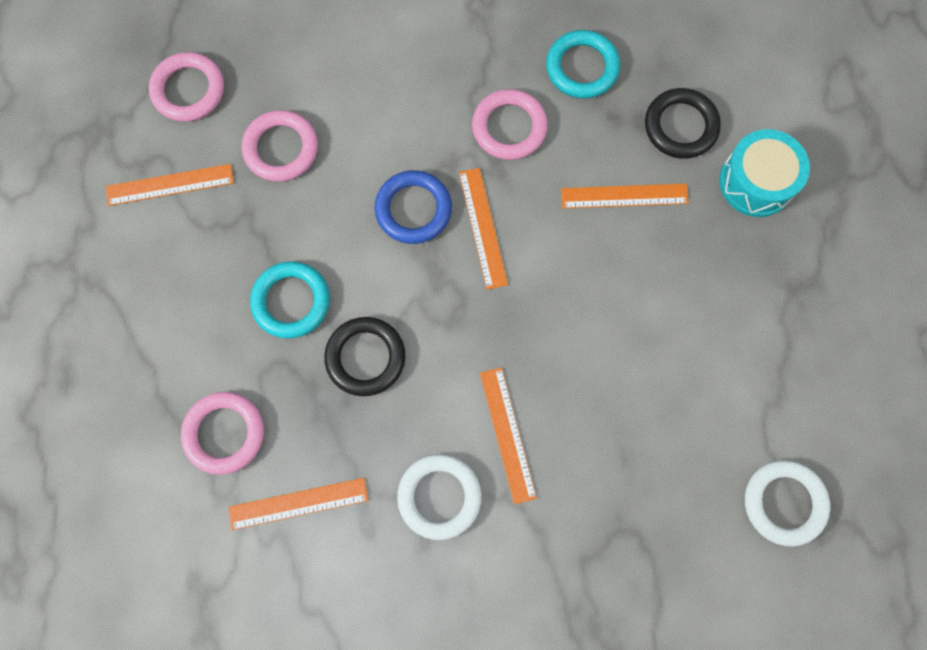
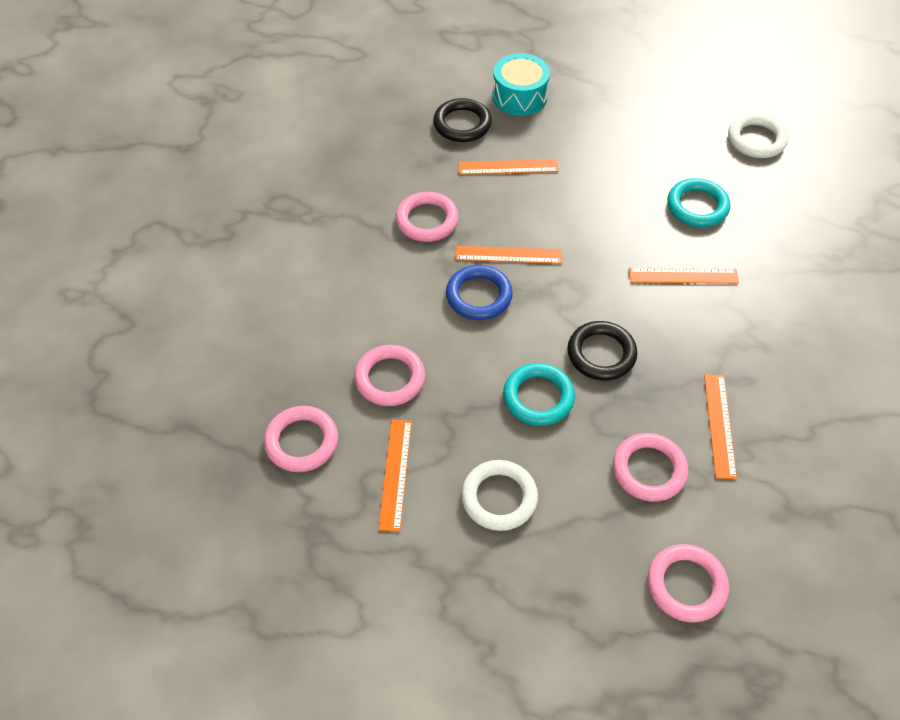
camera: 75 degrees left, 20 degrees down
white ring [397,454,482,540] -> white ring moved to [461,460,538,531]
turquoise ring [546,30,620,99] -> turquoise ring moved to [667,178,730,227]
orange ruler [561,184,689,209] -> orange ruler turned 75 degrees clockwise [458,159,558,175]
none -> pink ring [647,544,729,622]

